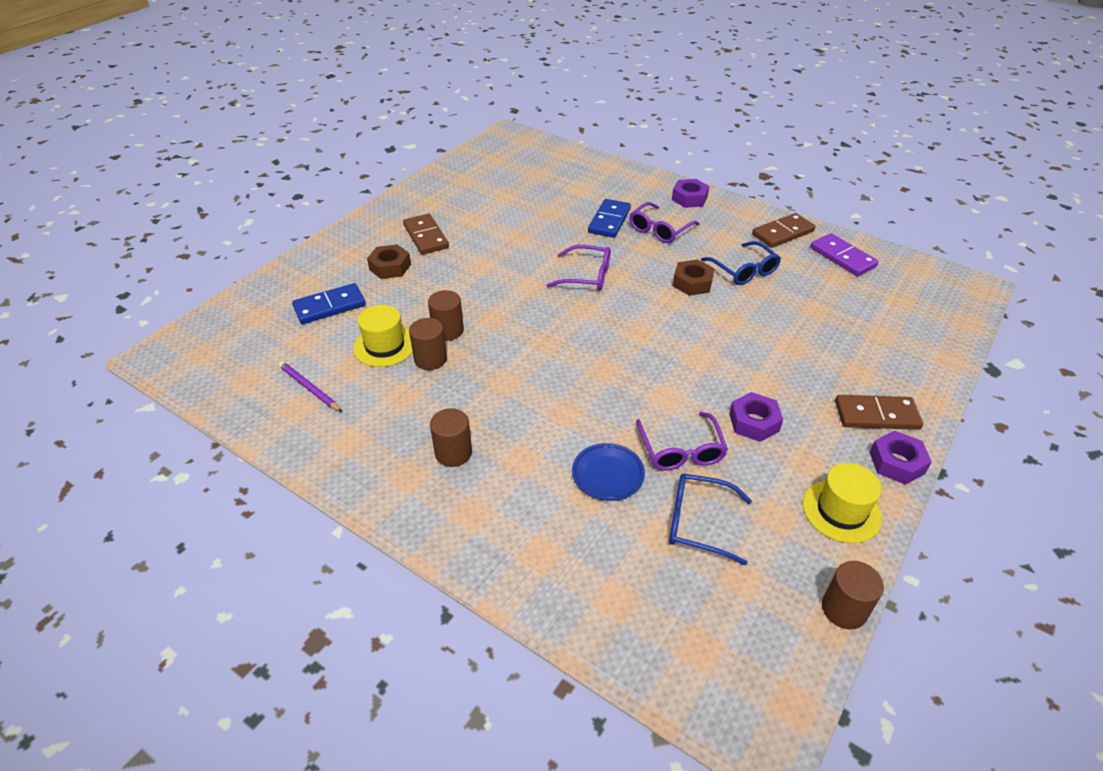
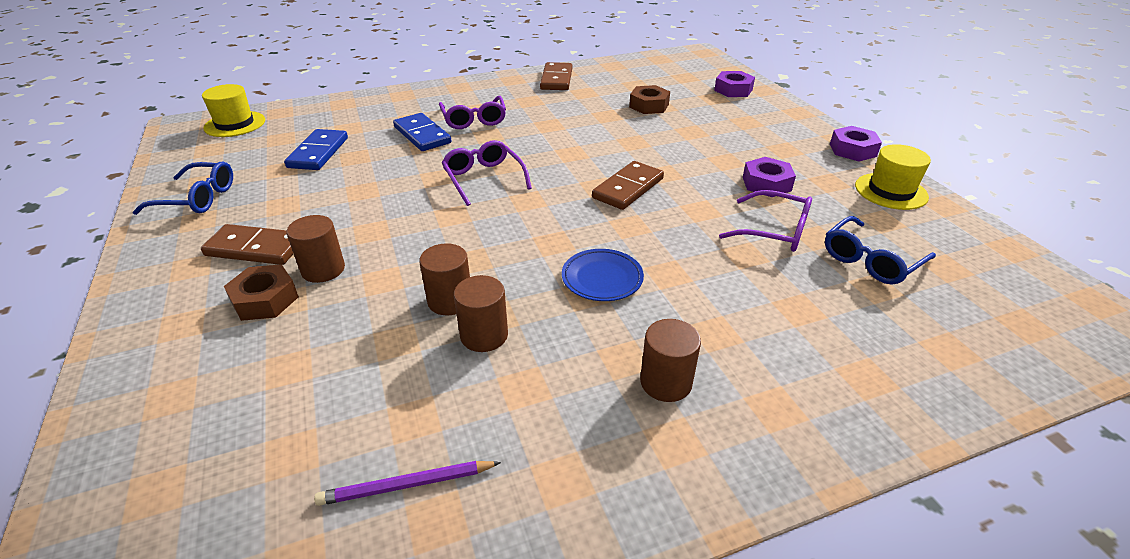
camera: 55 degrees left, 5 degrees down
blue domino [292,283,366,324] -> blue domino moved to [284,129,348,170]
yellow hat [353,305,413,367] -> yellow hat moved to [202,84,265,137]
purple glasses [546,245,611,291] -> purple glasses turned 75 degrees counterclockwise [442,140,532,206]
blue plate [572,443,645,501] -> blue plate moved to [562,249,644,301]
purple nut [672,179,709,208] -> purple nut moved to [714,71,755,97]
brown nut [673,259,715,296] -> brown nut moved to [629,85,670,114]
blue glasses [701,241,781,285] -> blue glasses moved to [133,161,233,215]
purple domino [810,233,879,276] -> none
brown cylinder [822,561,884,629] -> brown cylinder moved to [286,215,345,283]
brown domino [835,395,923,430] -> brown domino moved to [592,161,664,210]

